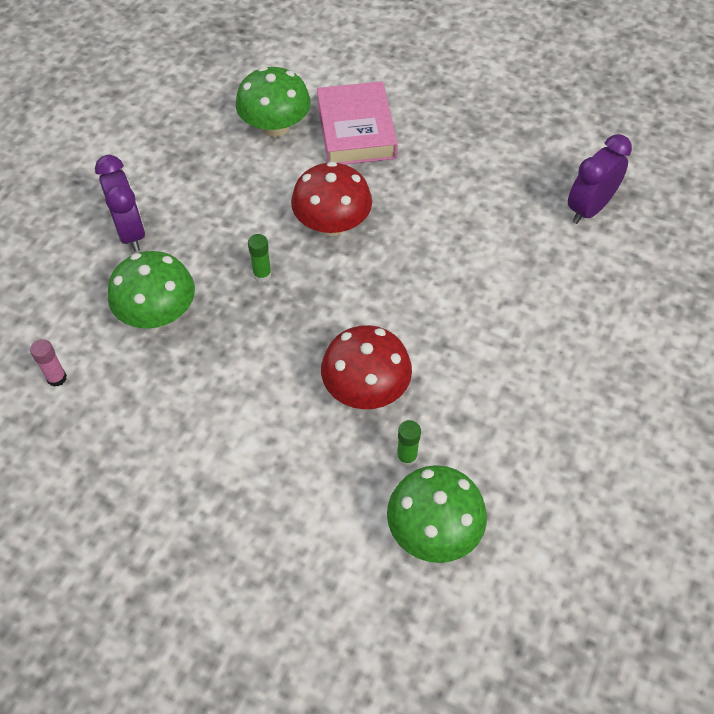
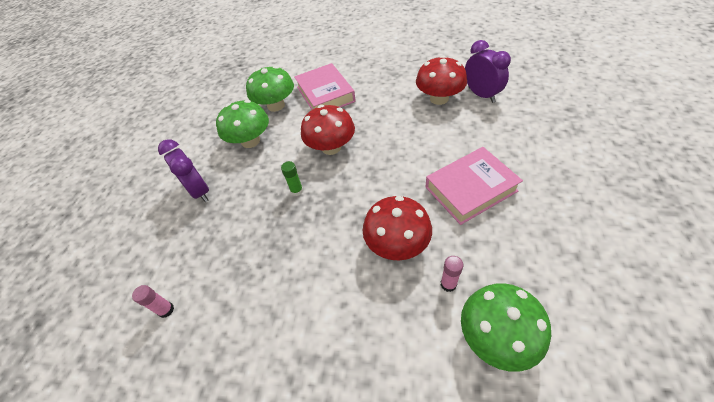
camera: 10 degrees left, 5 degrees down
green mushroom [108,251,195,328] -> green mushroom moved to [216,100,269,148]
green glue stick [397,420,421,467] -> pink glue stick [441,256,464,292]
purple clock [568,134,632,224] -> purple clock turned 120 degrees clockwise [465,40,511,103]
none -> red mushroom [416,56,467,105]
none -> pink book [425,147,523,225]

